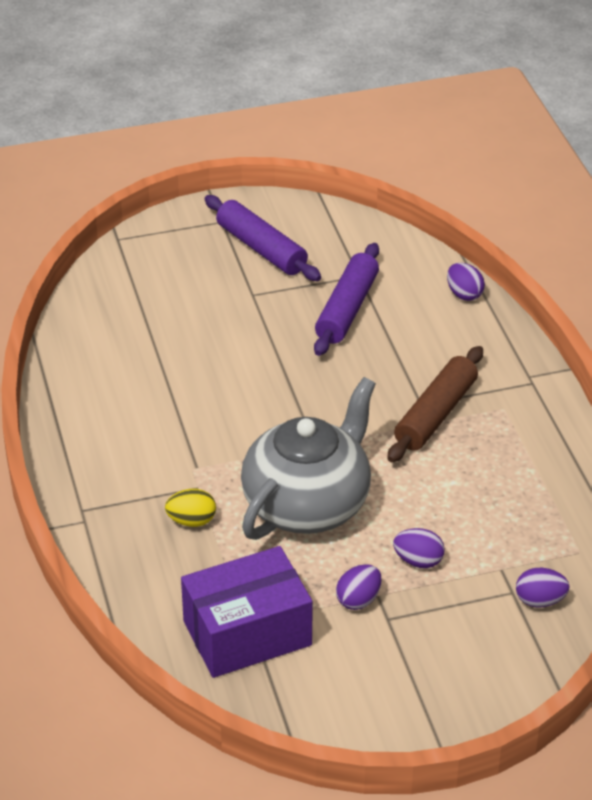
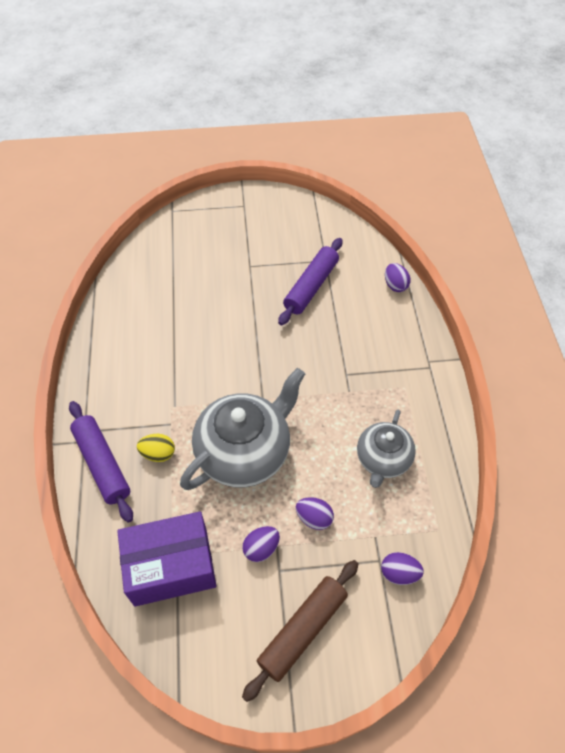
camera: 10 degrees right, 15 degrees up
purple rolling pin [204,195,321,281] -> purple rolling pin moved to [69,401,133,523]
brown rolling pin [387,346,483,462] -> brown rolling pin moved to [242,560,358,702]
none -> grey teapot [357,410,416,488]

